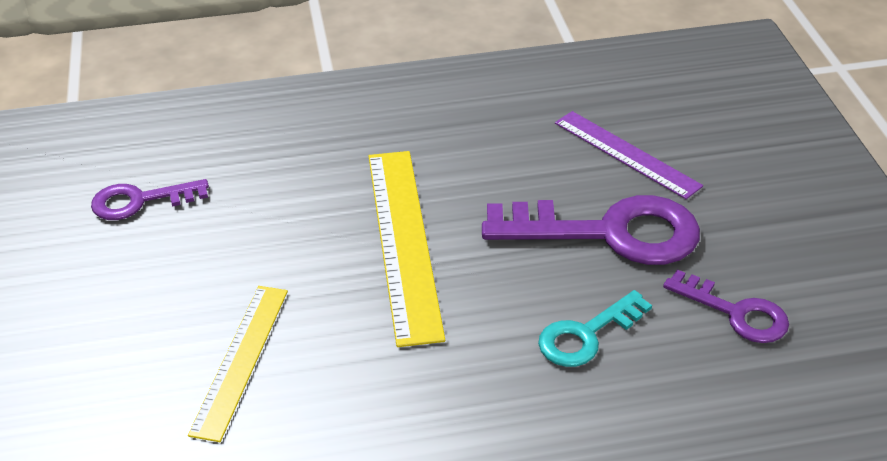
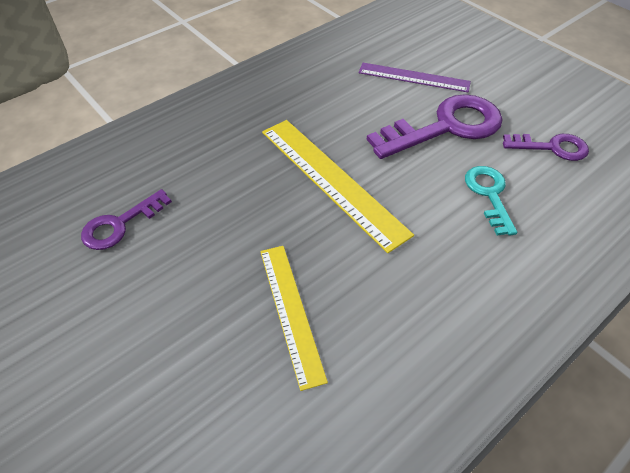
camera: 30 degrees left, 10 degrees up
turquoise key [538,290,652,367] -> turquoise key turned 150 degrees clockwise [465,166,517,236]

